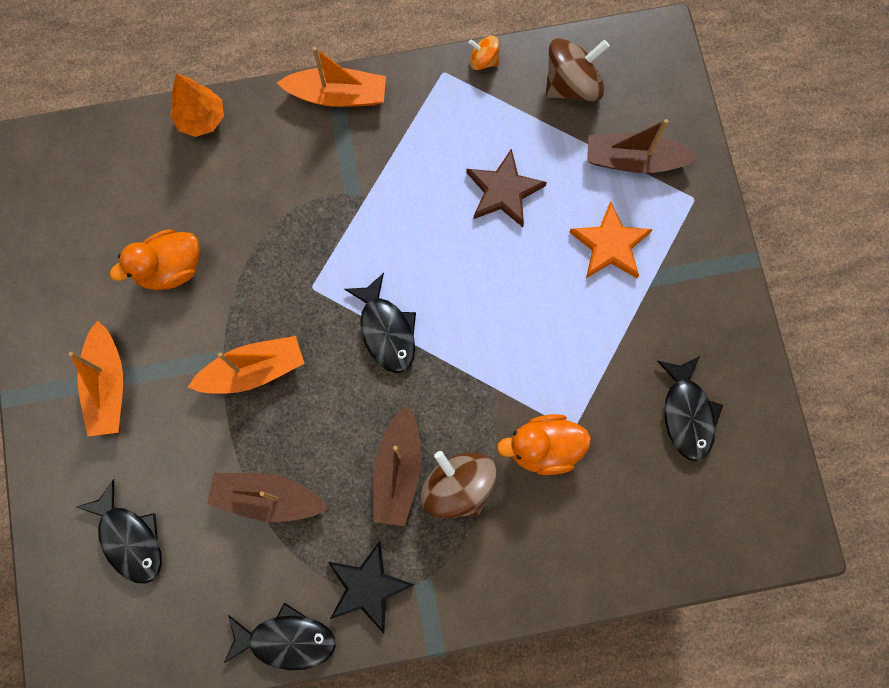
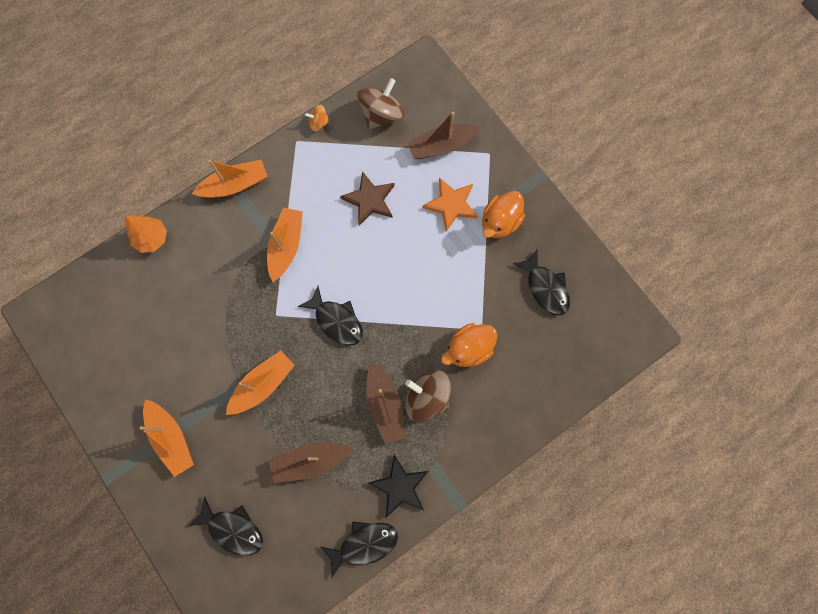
camera: 25 degrees left, 0 degrees up
orange duck [110,229,200,290] -> orange duck moved to [482,191,525,238]
none -> orange boat [267,207,303,282]

